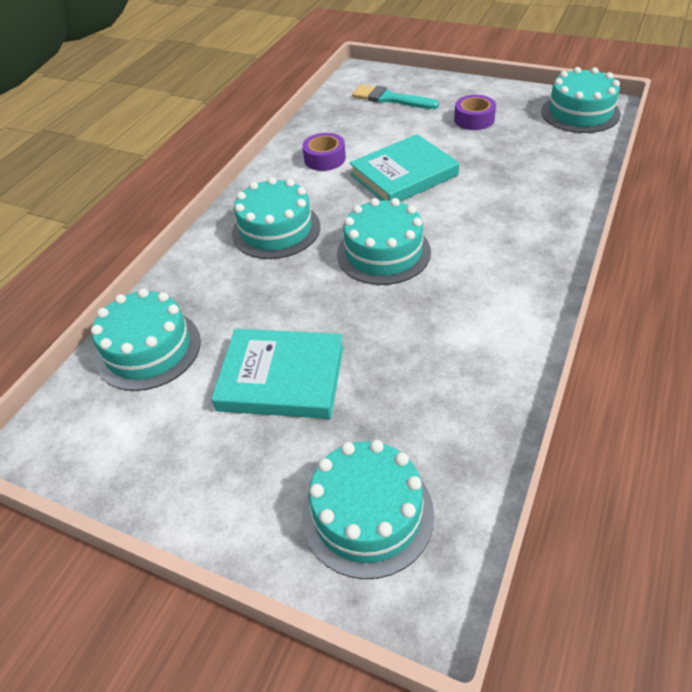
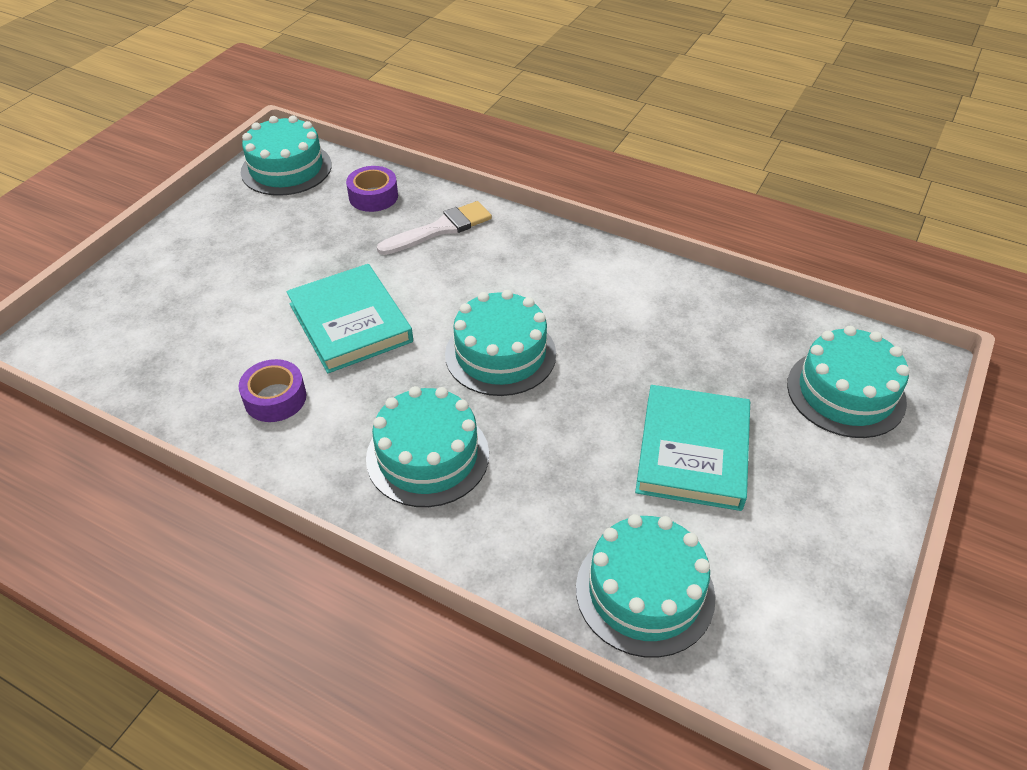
camera: 90 degrees left, 0 degrees up
turquoise brush [352,84,439,109] -> none
purple tape [454,95,496,130] -> purple tape moved to [346,166,398,212]
none -> white brush [377,201,492,255]

